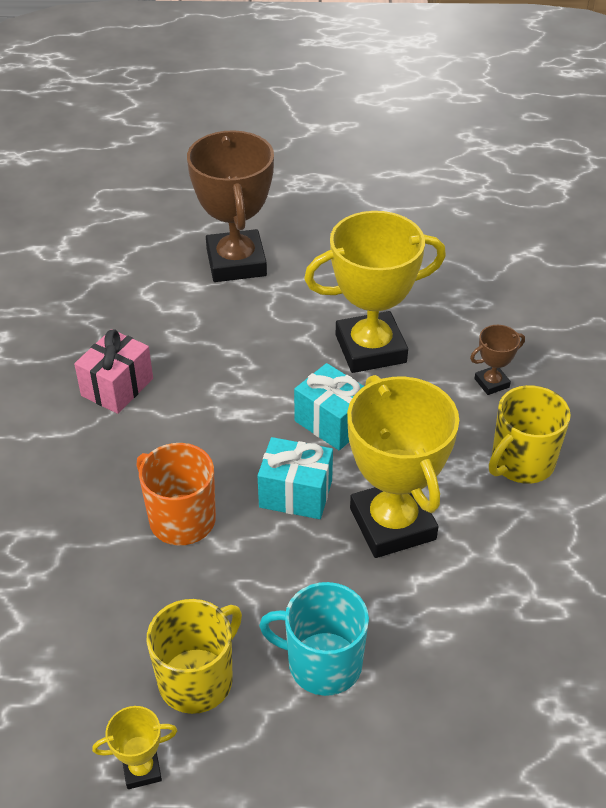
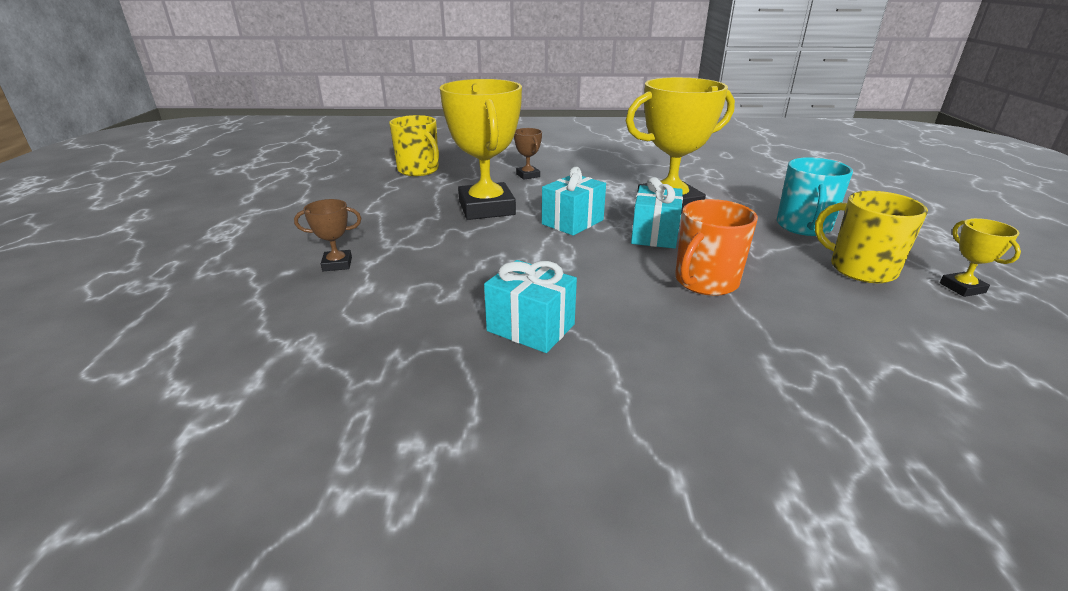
camera: 90 degrees left, 15 degrees down
pink gift [74,329,153,414] -> turquoise gift [484,260,577,353]
brown trophy [187,130,274,282] -> brown trophy [294,199,361,271], size x0.43
yellow mug [489,385,571,484] -> yellow mug moved to [389,115,439,176]

